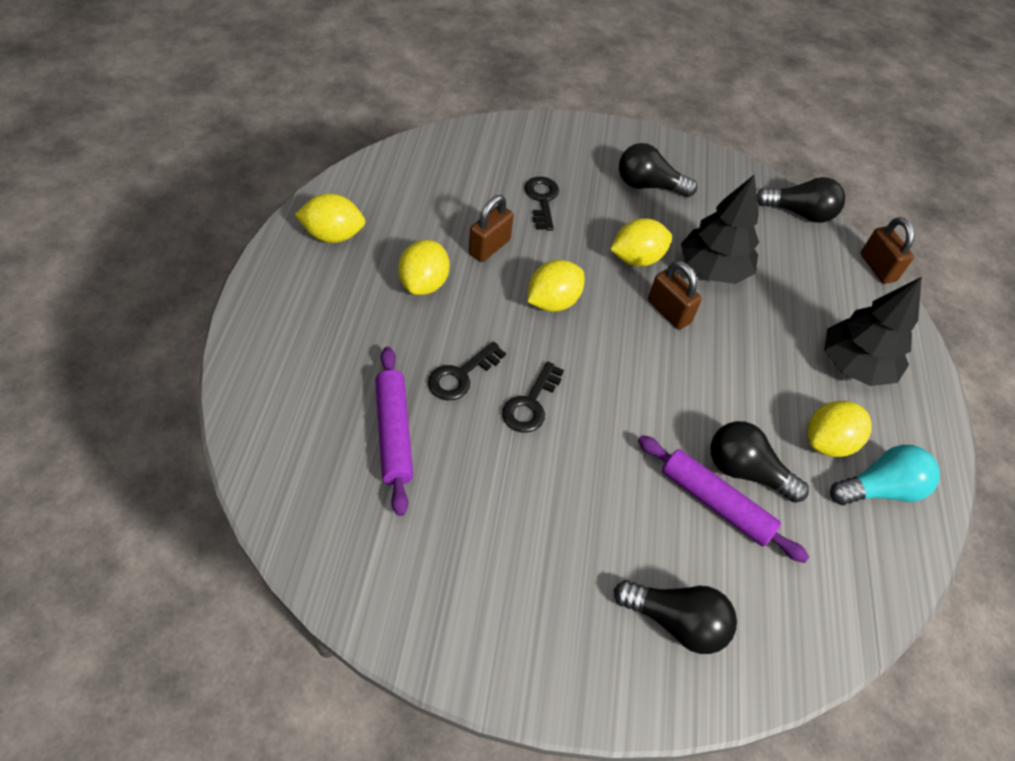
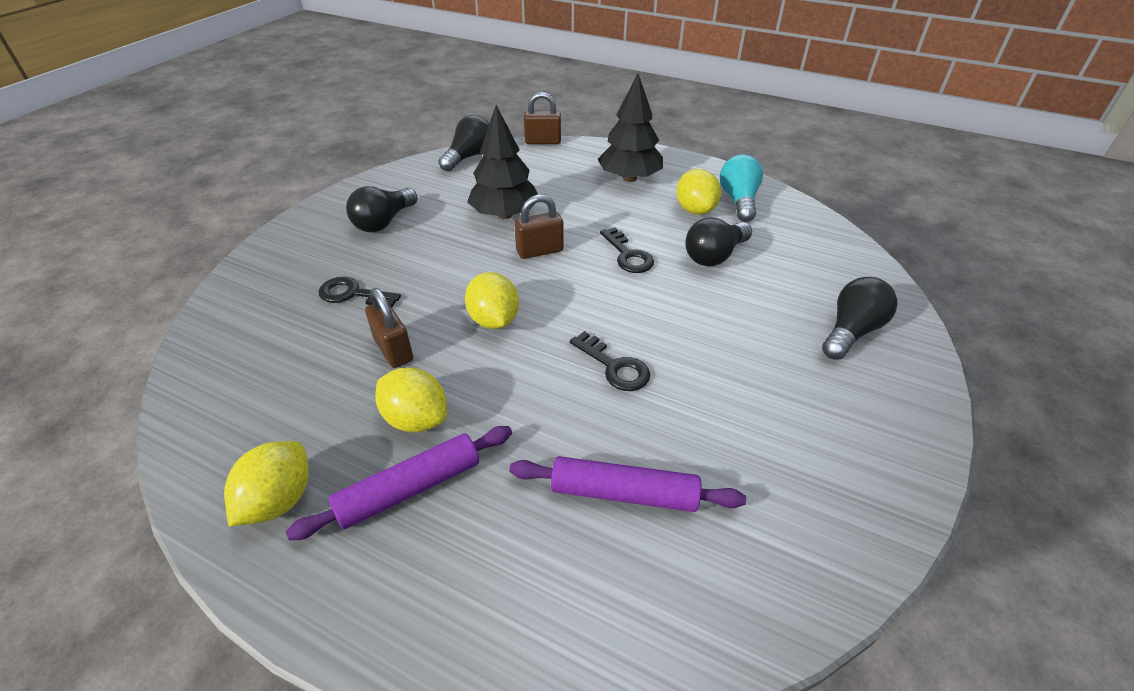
camera: 65 degrees left, 10 degrees down
black key [428,341,506,401] -> black key moved to [600,227,654,273]
yellow lemon [610,218,672,267] -> none
purple rolling pin [638,435,809,563] -> purple rolling pin moved to [286,426,512,540]

